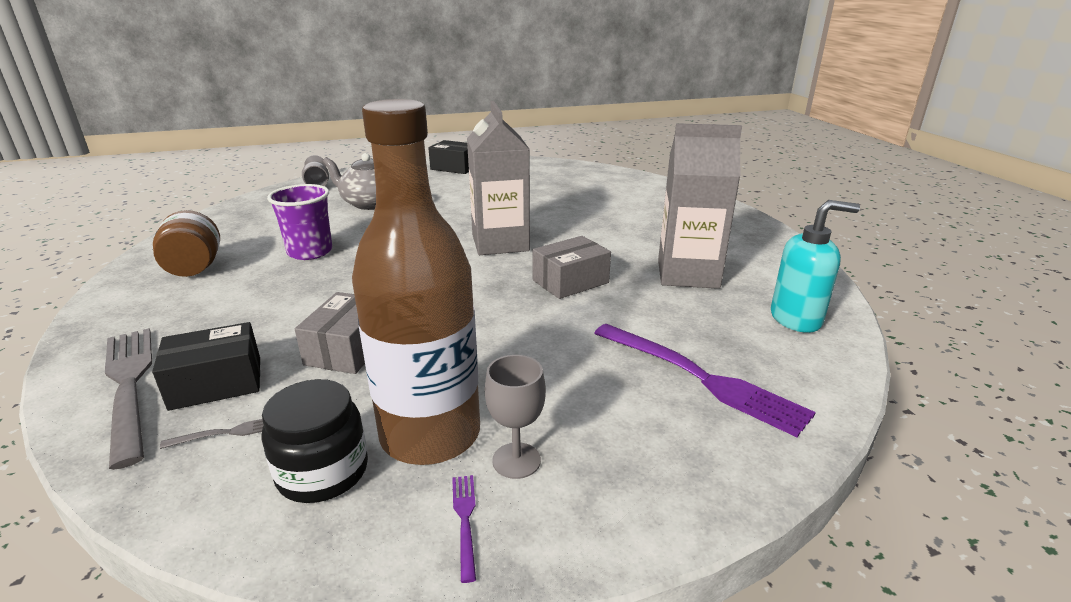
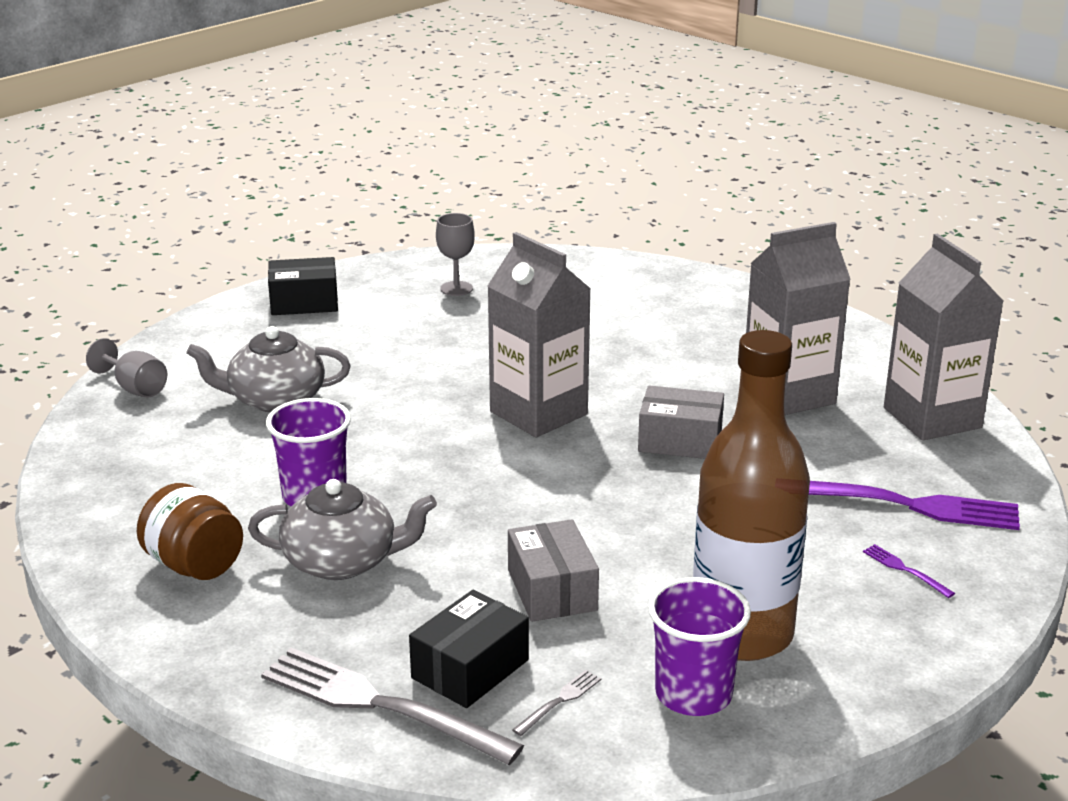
camera: 30 degrees left, 0 degrees up
black jar [261,379,368,503] -> purple cup [648,577,751,716]
purple fork [452,475,476,583] -> purple fork moved to [863,544,955,598]
grey goblet [485,355,546,479] -> grey goblet moved to [436,213,475,296]
grey box [533,236,611,299] -> grey box turned 75 degrees clockwise [638,386,724,459]
turquoise soap dispenser [771,200,860,333] -> grey carton [884,234,1004,441]
none -> grey teapot [248,479,437,580]

